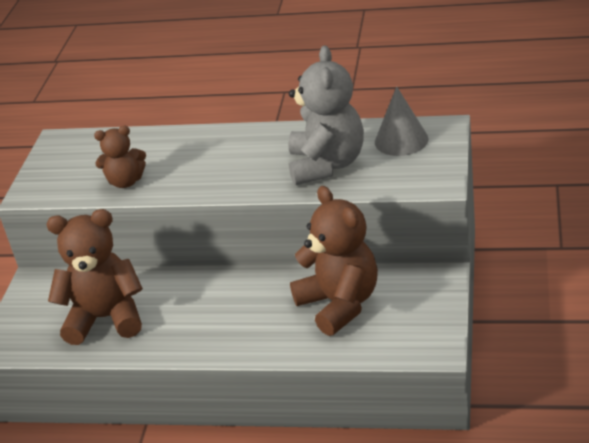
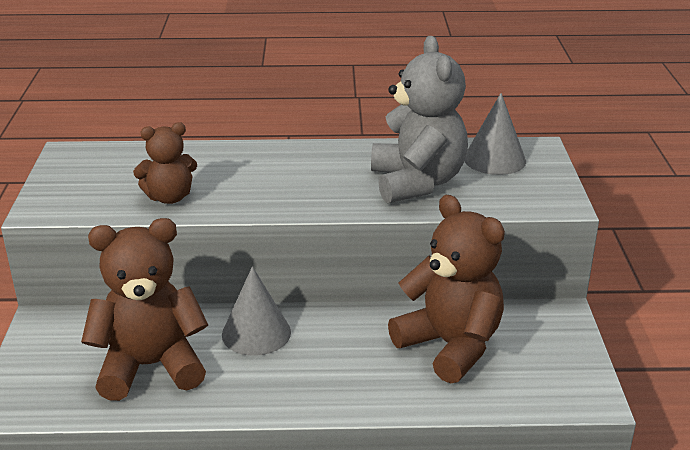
camera: 15 degrees left, 5 degrees down
none -> grey cone [222,266,291,356]

